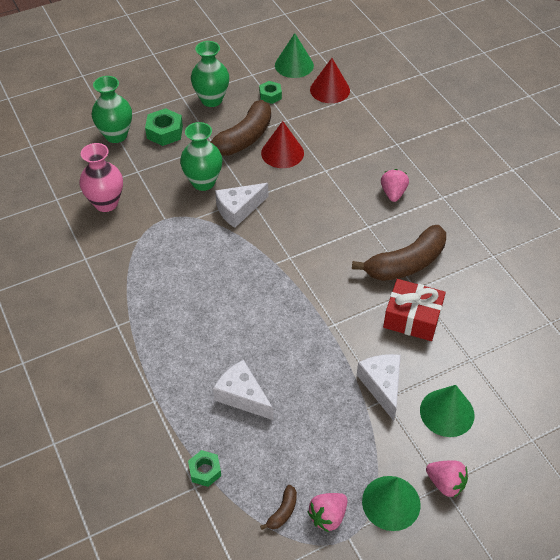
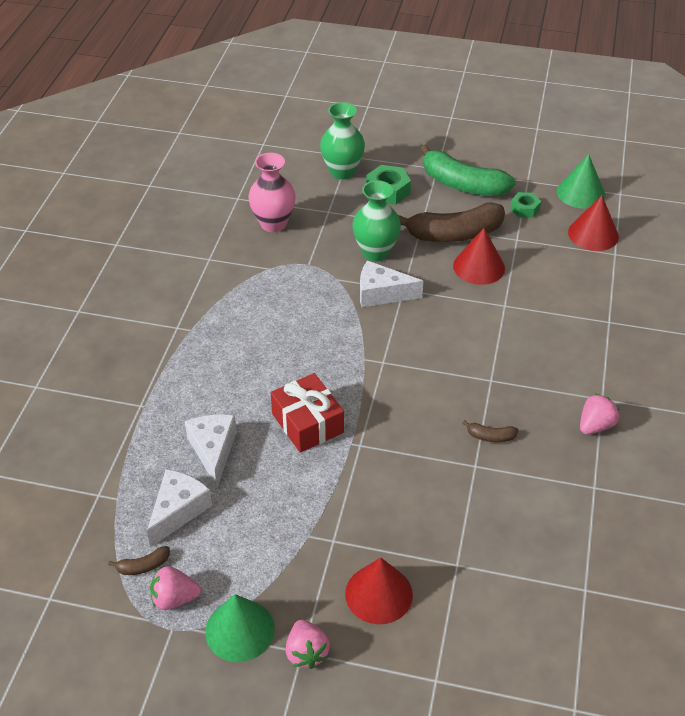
camera: 40 degrees right, 5 degrees down
green nut [188,450,221,487] -> none
green vase [191,41,229,107] -> green banana [420,145,516,196]
brown banana [352,225,446,281] -> brown banana [463,420,518,442], size x0.42
white cheese [357,354,401,421] -> white cheese moved to [147,469,212,547]
pink strawberry [381,169,409,202] -> pink strawberry moved to [580,394,619,434]
red gift [383,279,446,341] -> red gift moved to [271,373,344,453]
green cone [420,385,474,437] -> red cone [345,557,413,624]

